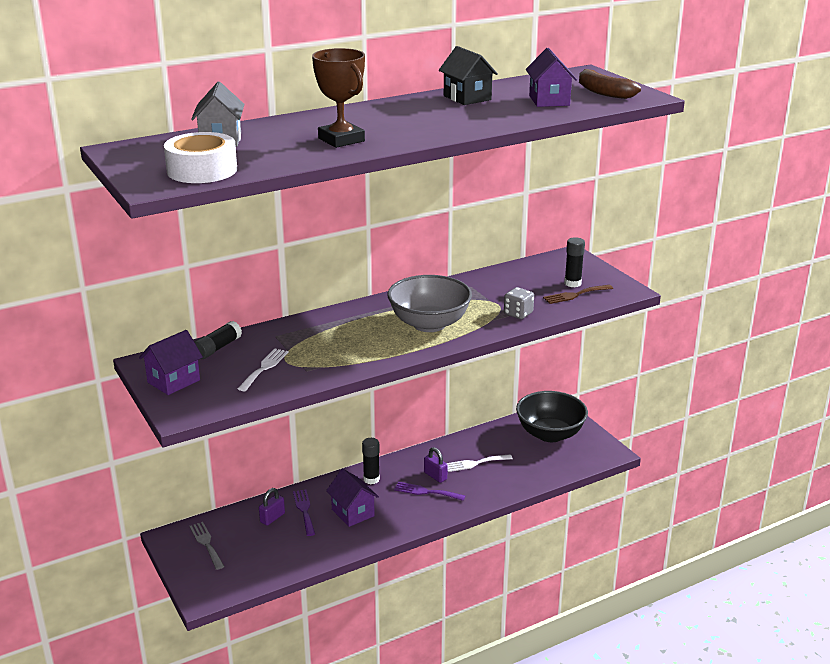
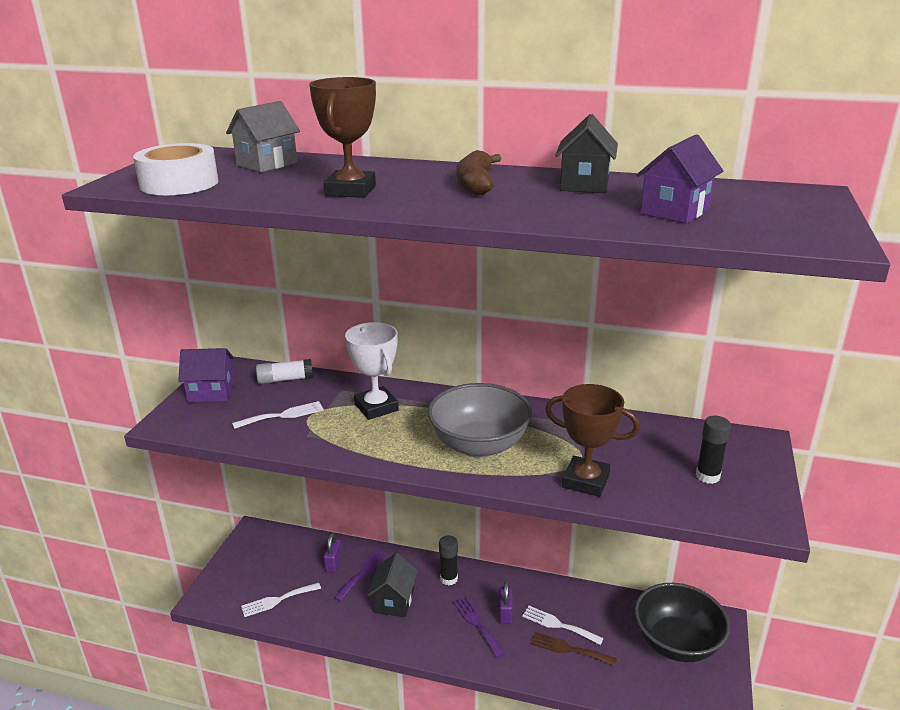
camera: 45 degrees right, 0 degrees up
grey fork [189,522,225,570] -> none
black glue stick [195,321,242,359] -> white glue stick [256,359,313,384]
purple padlock [259,488,285,526] -> purple padlock turned 75 degrees counterclockwise [324,533,342,573]
purple house [326,469,379,527] -> black house [367,553,418,617]
grey dice [504,287,534,319] -> brown trophy [545,384,640,497]
brown fork [543,285,613,304] -> brown fork moved to [531,632,617,666]
brown banana [579,69,641,99] -> brown banana moved to [456,150,501,196]
none -> white fork [241,583,321,617]
none -> white trophy [345,322,399,420]

